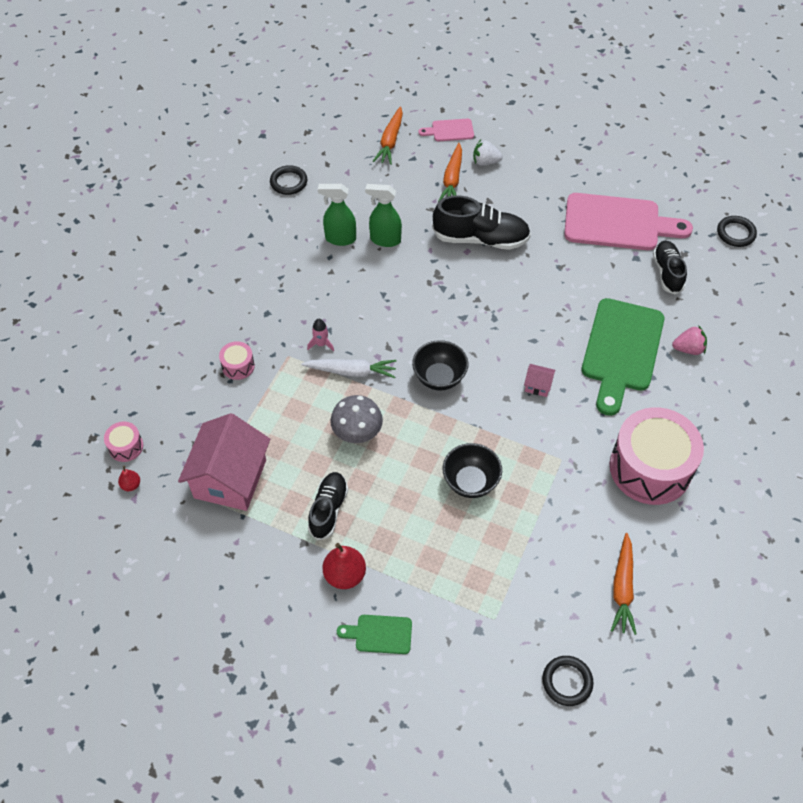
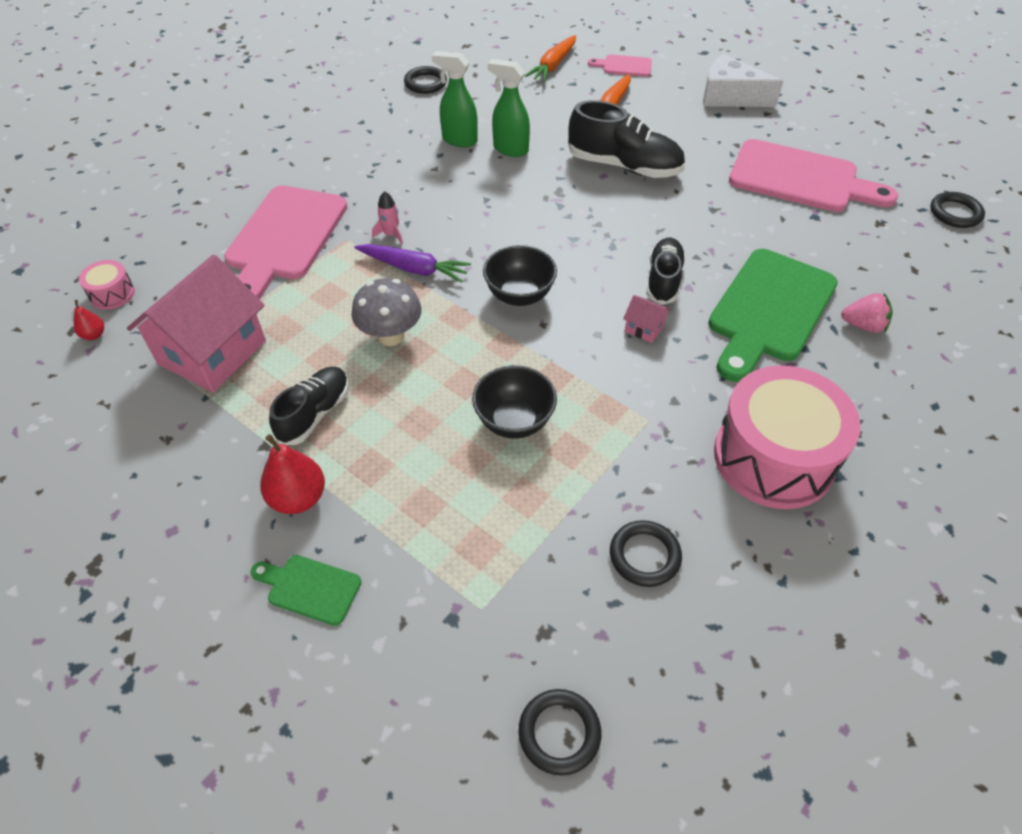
camera: 15 degrees right, 5 degrees down
pink drum [219,341,255,380] -> pink cutting board [224,185,347,300]
white carrot [301,359,397,378] -> purple carrot [354,244,471,283]
white strawberry [473,140,503,166] -> none
orange carrot [611,533,637,635] -> none
black shoe [653,241,687,295] -> black shoe moved to [647,237,686,305]
none -> black ring [610,520,682,587]
none -> white cheese [703,54,784,107]

